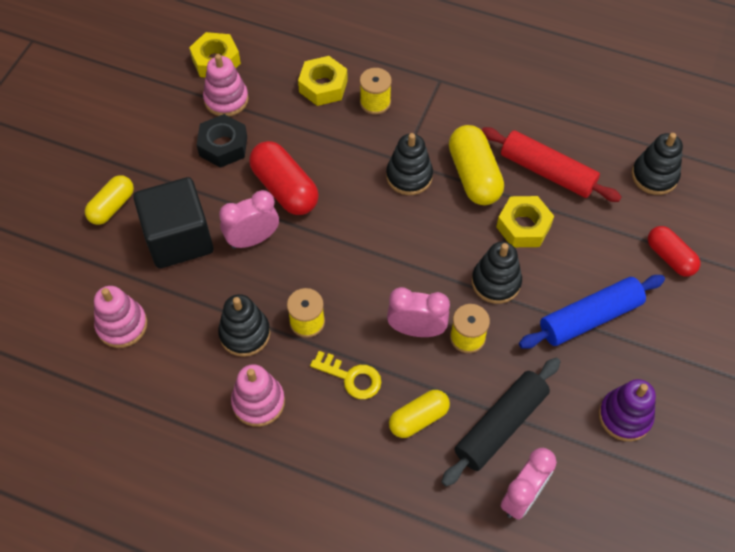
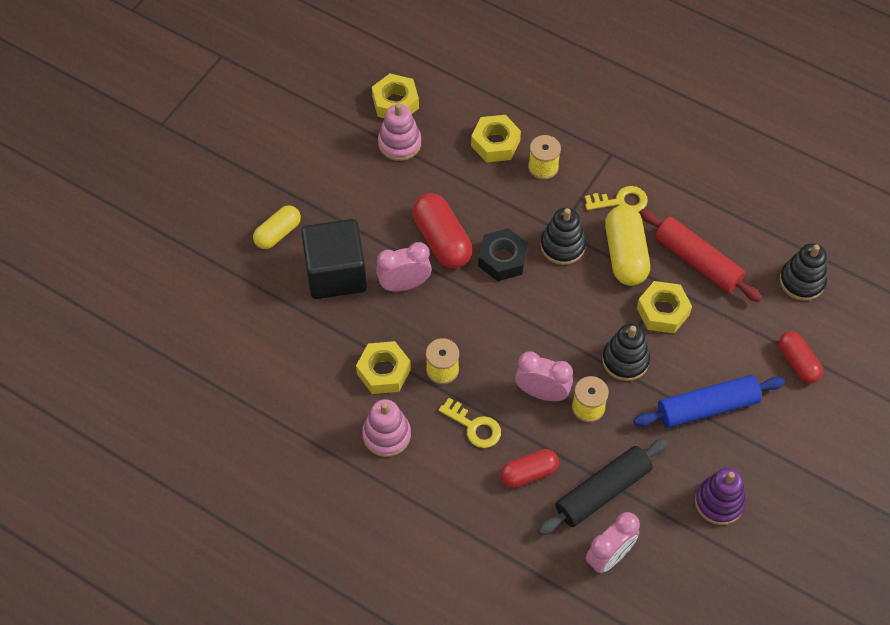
camera: 10 degrees right, 0 degrees up
pink stacking toy [94,286,147,348] -> none
black nut [197,114,247,168] -> black nut moved to [478,228,528,281]
black stacking toy [218,294,270,357] -> yellow nut [356,341,411,394]
yellow capsule [389,390,450,438] -> red capsule [500,449,559,488]
none -> yellow key [585,186,648,212]

